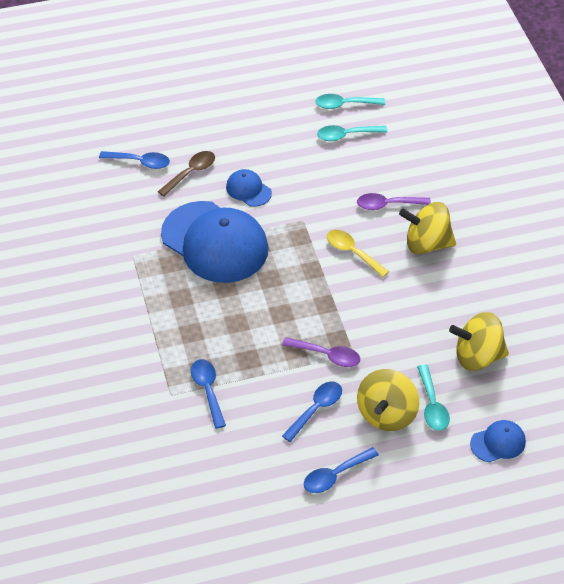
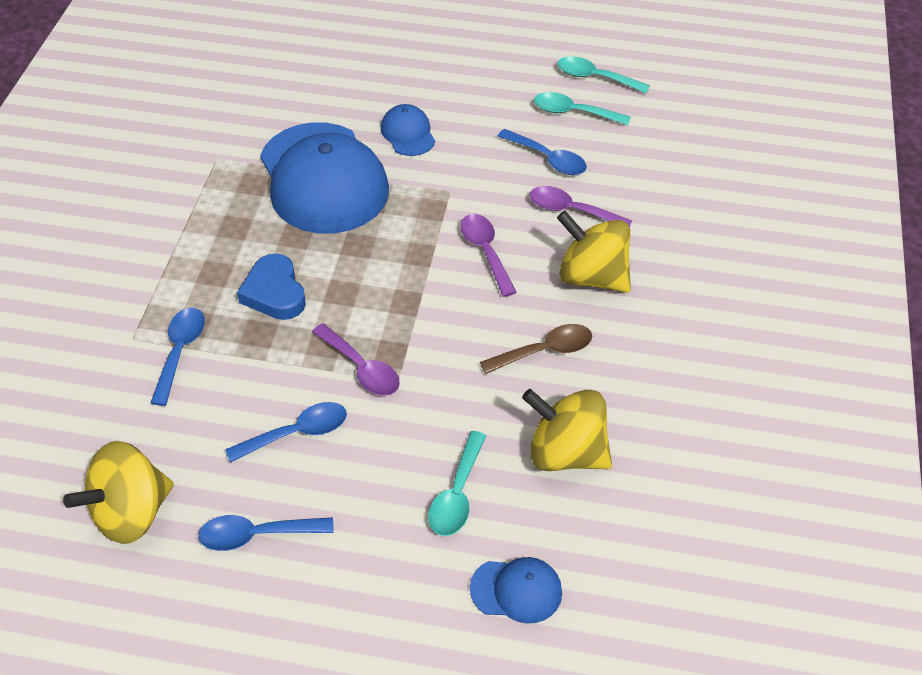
camera: 25 degrees right, 0 degrees up
blue spoon [99,151,170,169] -> blue spoon moved to [498,129,587,175]
brown spoon [158,151,215,197] -> brown spoon moved to [480,324,592,374]
yellow spoon [327,230,389,277] -> purple spoon [460,214,517,297]
yellow spinning top [357,369,419,431] -> yellow spinning top moved to [63,441,174,544]
none -> blue heart [237,253,306,320]

